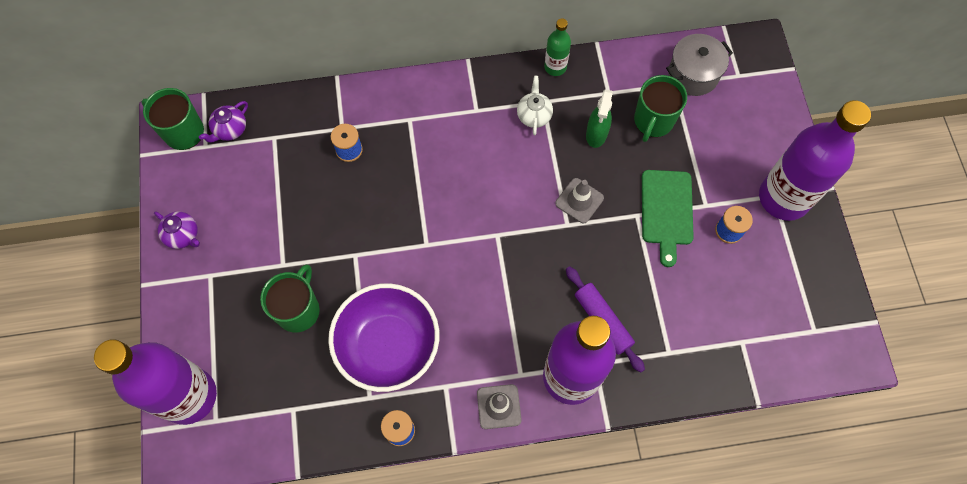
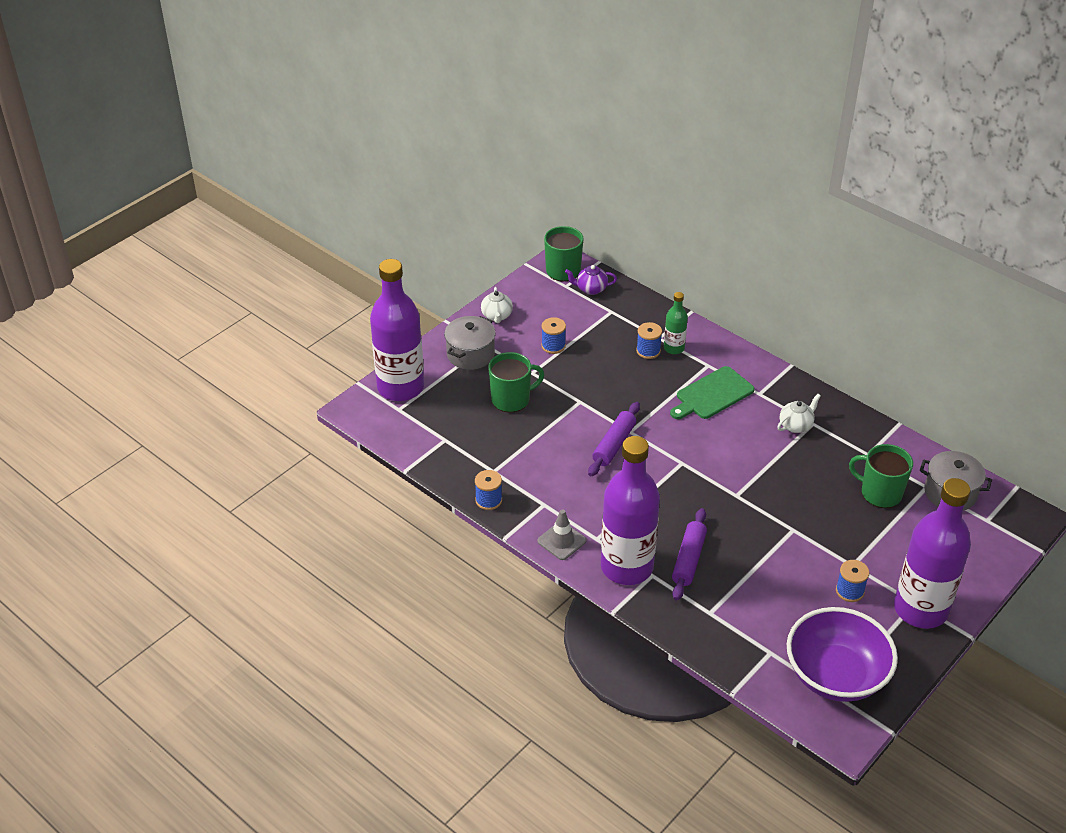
camera: 50 degrees right, 25 degrees down
purple teapot [154,211,200,249] -> white teapot [481,287,513,323]
purple bowl [328,283,439,392] -> purple bowl moved to [787,607,898,702]
green bottle [544,18,571,76] -> green bottle moved to [664,292,688,354]
grey traffic cone [555,178,604,223] -> none
green spray bottle [586,89,613,148] -> none
green mug [634,75,687,142] -> green mug turned 45 degrees clockwise [849,444,913,508]
green cutting board [642,170,694,267] -> green cutting board moved to [670,366,755,419]
none -> grey pot [444,316,496,370]
none -> blue spool [541,317,566,354]
none -> purple rolling pin [588,402,640,476]

